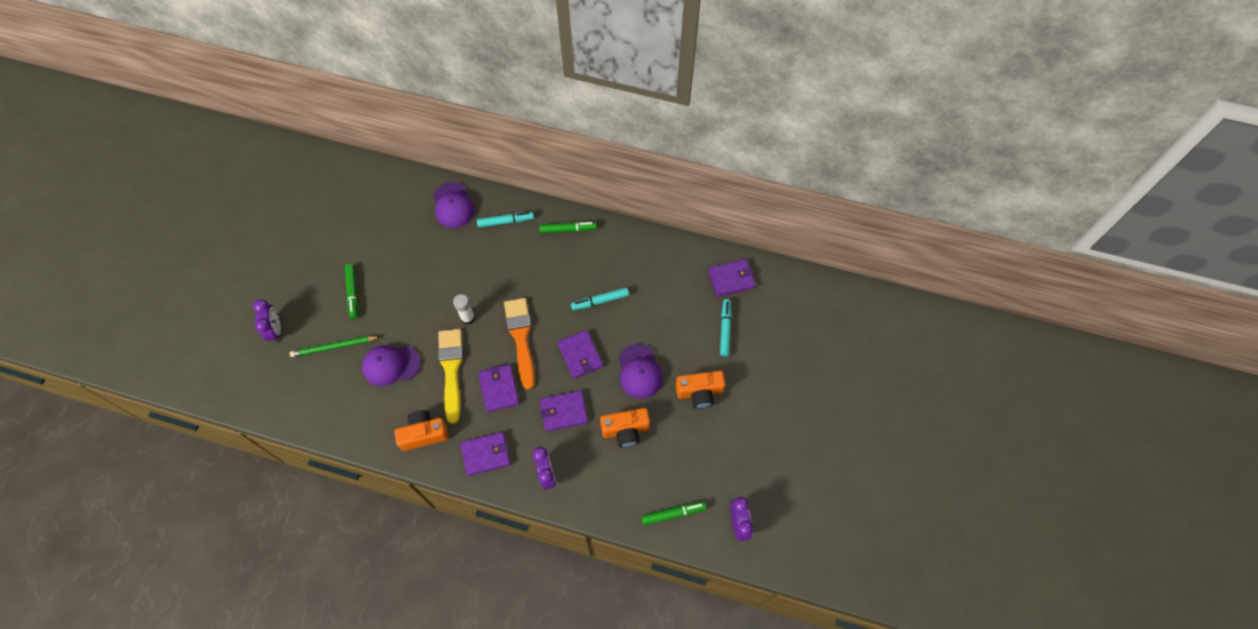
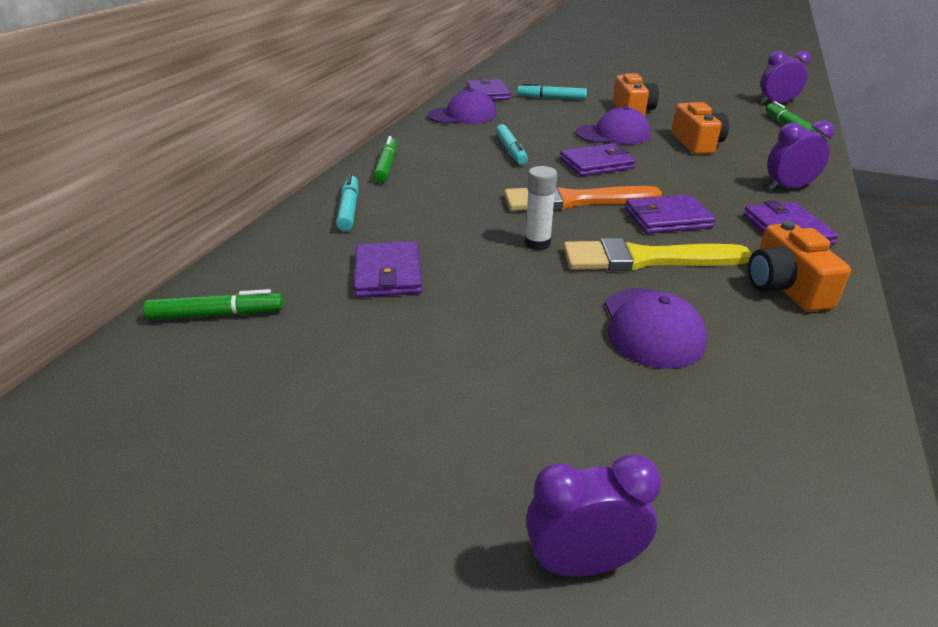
camera: 85 degrees left, 30 degrees down
green pencil [290,336,381,357] -> none
green marker [345,264,358,319] -> green marker moved to [143,289,283,320]
purple cap [433,182,474,228] -> purple cap moved to [428,88,497,124]
purple wallet [540,391,588,431] -> purple wallet moved to [354,241,422,298]

